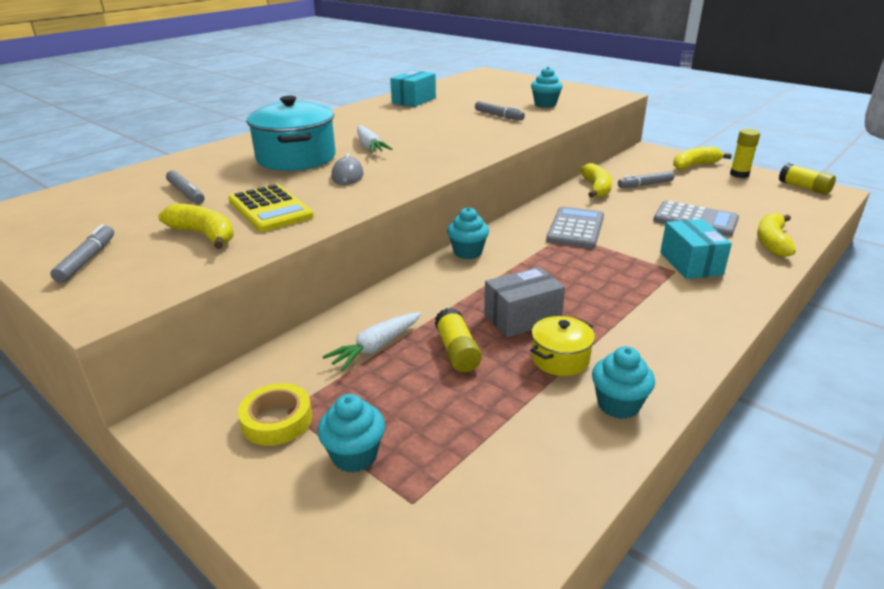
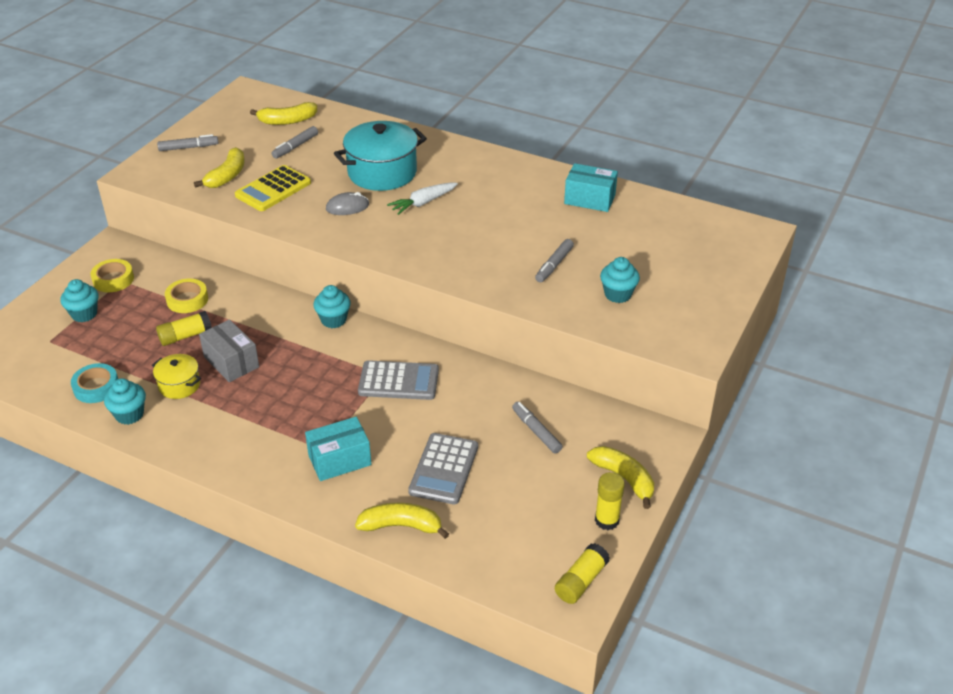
camera: 75 degrees right, 10 degrees up
white carrot [322,312,421,371] -> yellow tape [165,279,208,313]
yellow banana [580,163,612,198] -> yellow banana moved to [250,102,317,125]
none -> turquoise tape [71,363,118,403]

